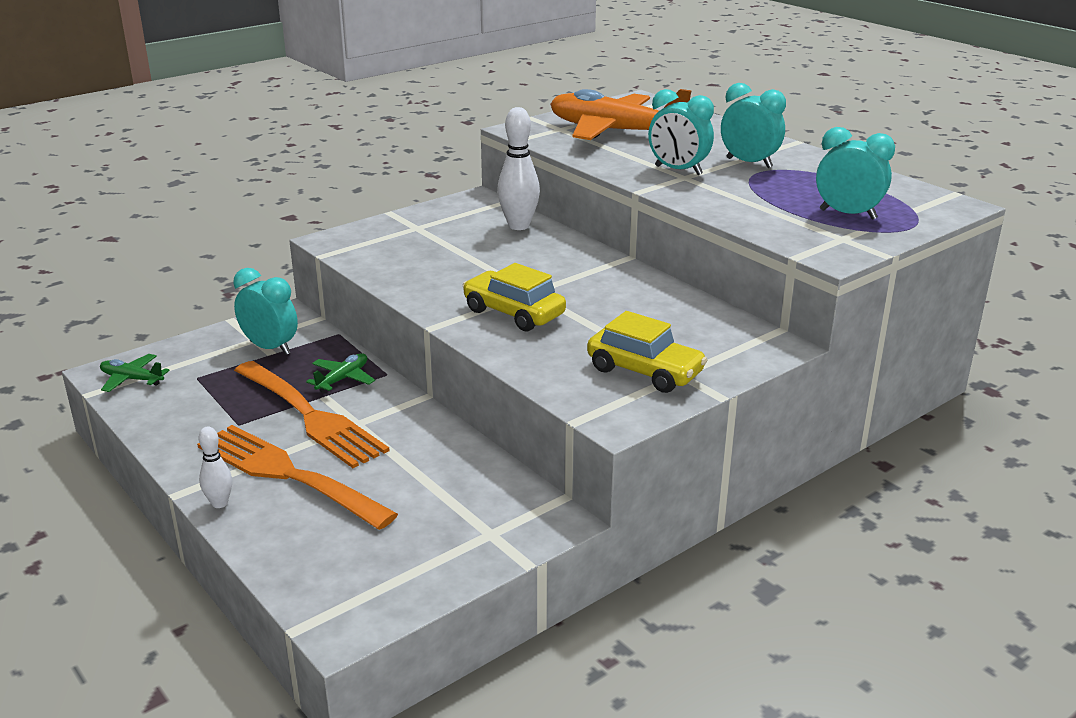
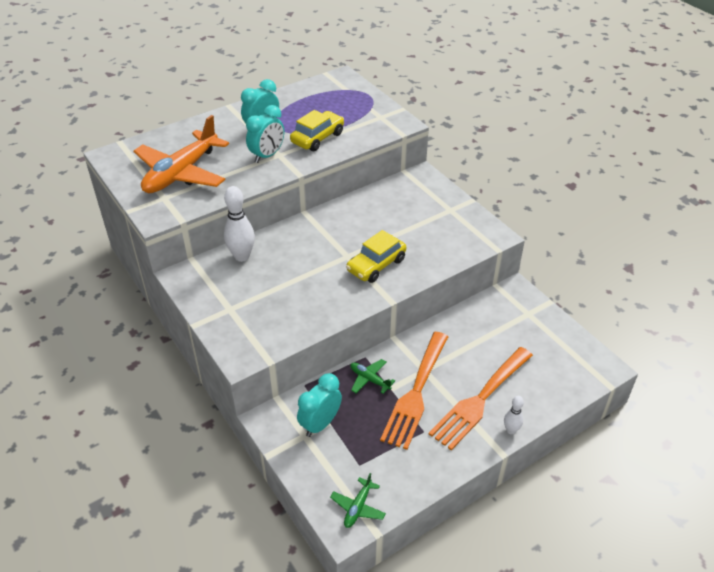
camera: 85 degrees left, 15 degrees up
orange fork [234,361,390,468] -> orange fork turned 150 degrees clockwise [380,332,448,450]
yellow car [587,311,708,393] -> yellow car moved to [290,110,344,151]
turquoise clock [816,127,895,220] -> none

